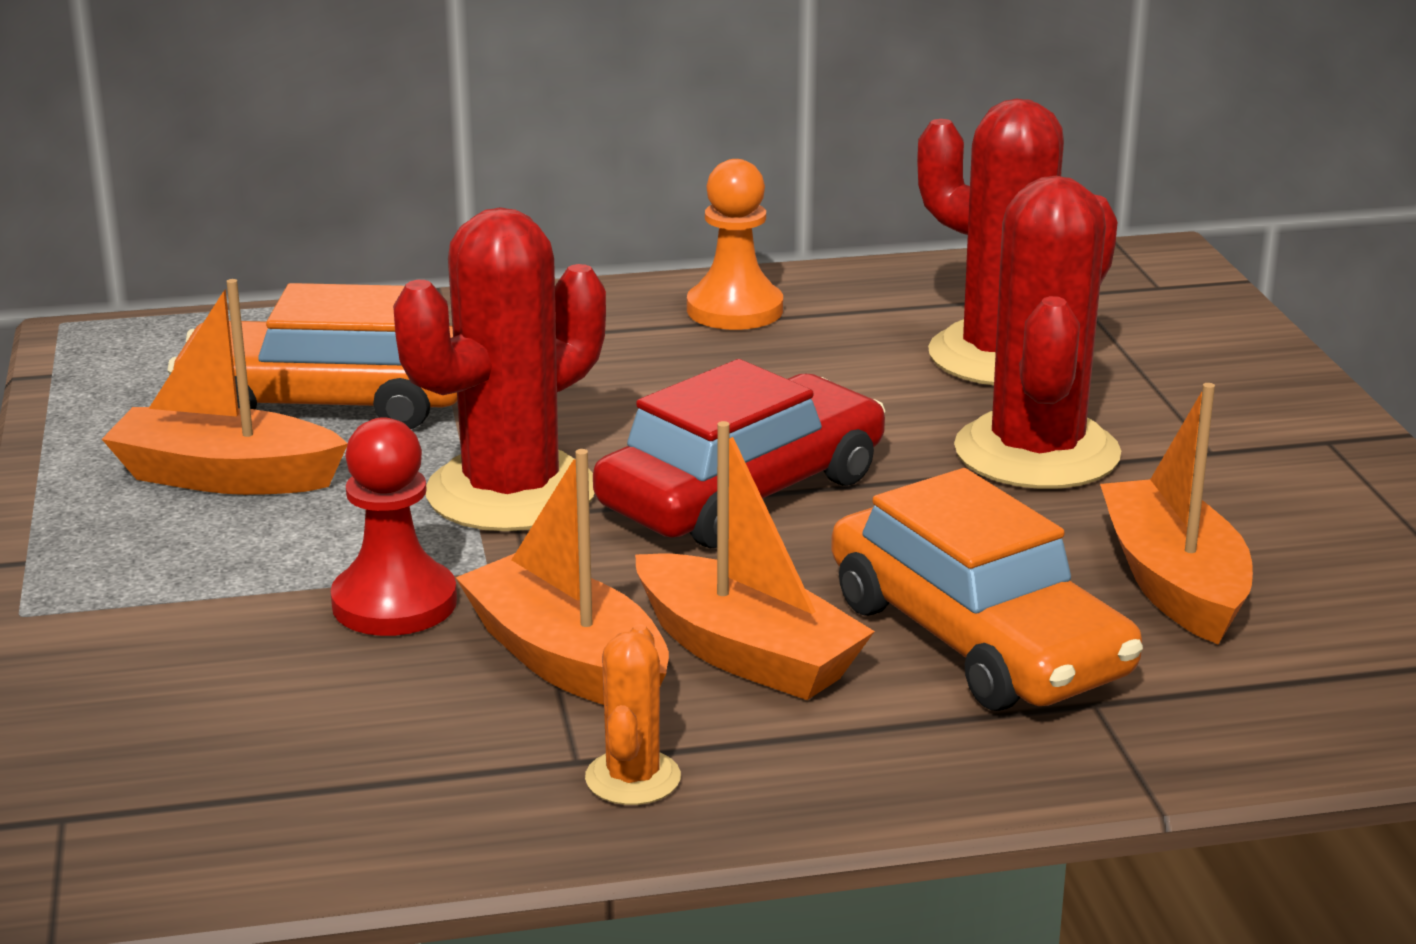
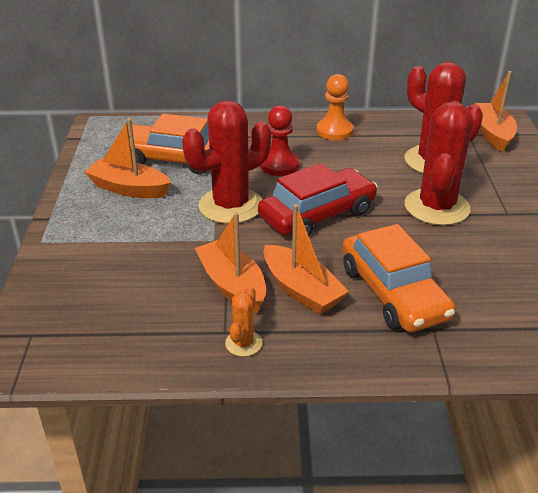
camera: 10 degrees right, 10 degrees up
red pawn [330,417,457,636] -> red pawn moved to [260,105,299,176]
orange boat [1100,383,1253,644] -> orange boat moved to [475,71,517,152]

